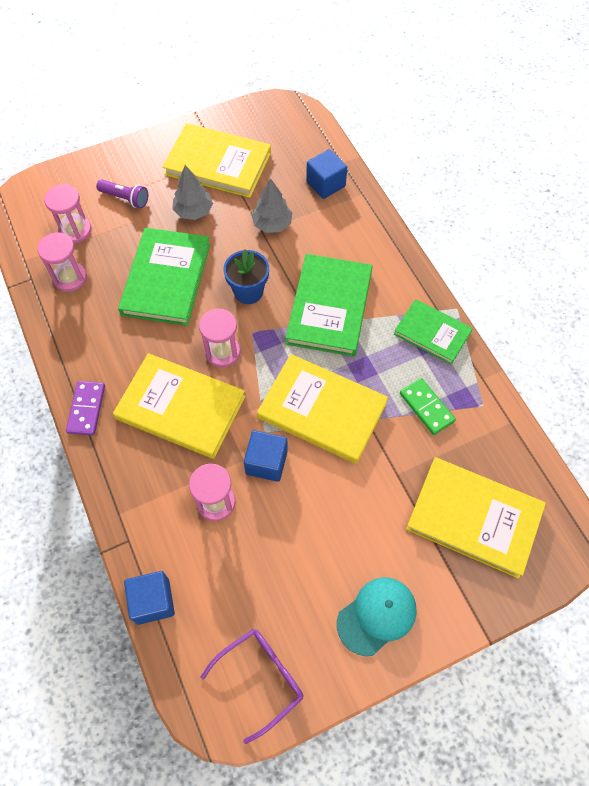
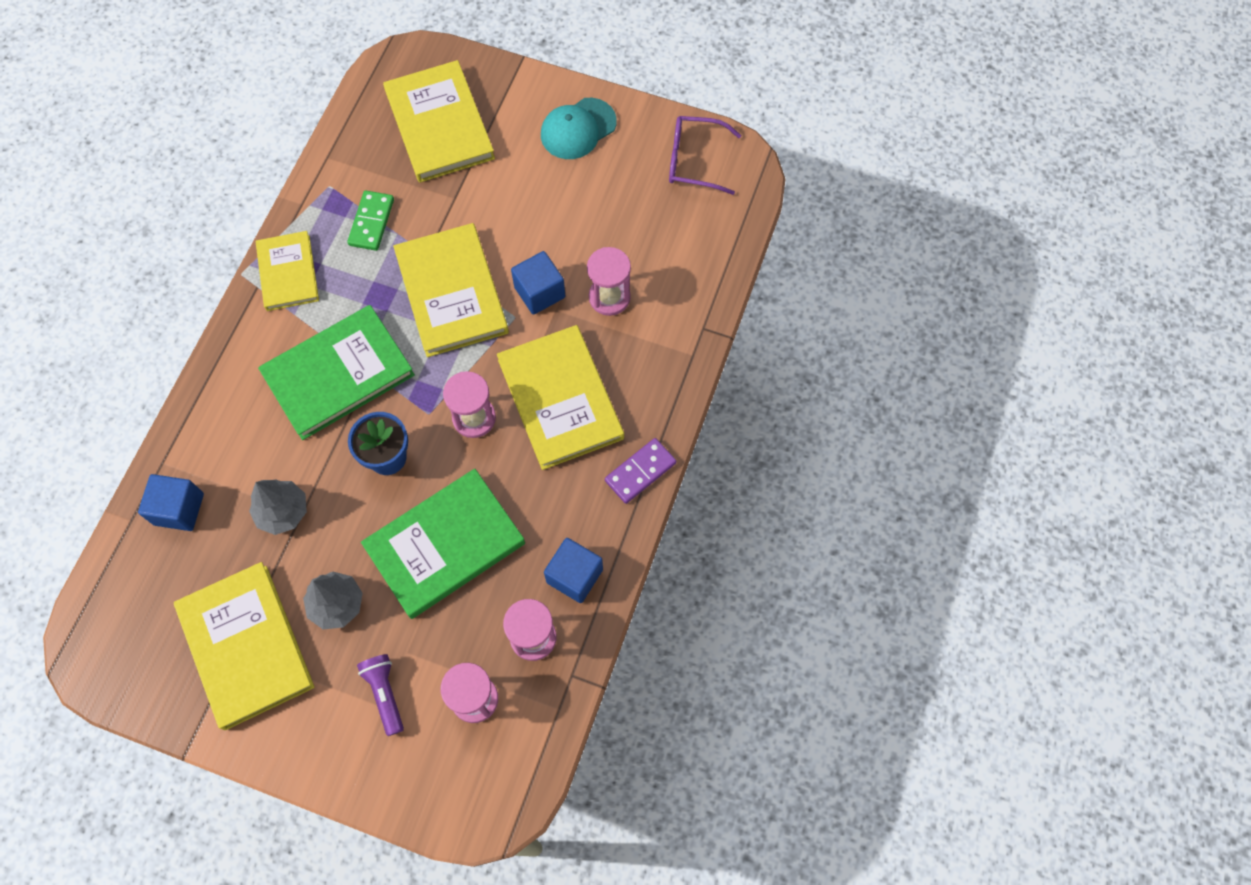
camera: 135 degrees left, 5 degrees up
blue cube [124,571,175,625] -> blue cube moved to [544,538,603,603]
turquoise cap [337,578,417,656] -> turquoise cap turned 45 degrees counterclockwise [541,98,617,159]
green book [394,299,473,365] -> yellow book [256,231,319,311]

